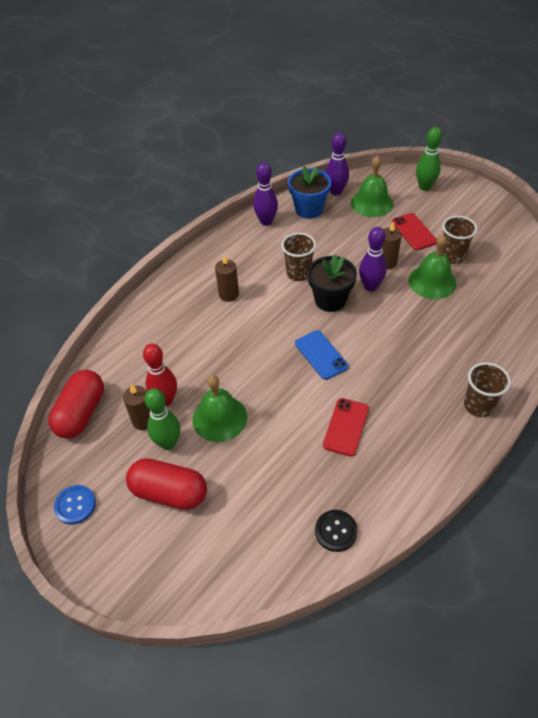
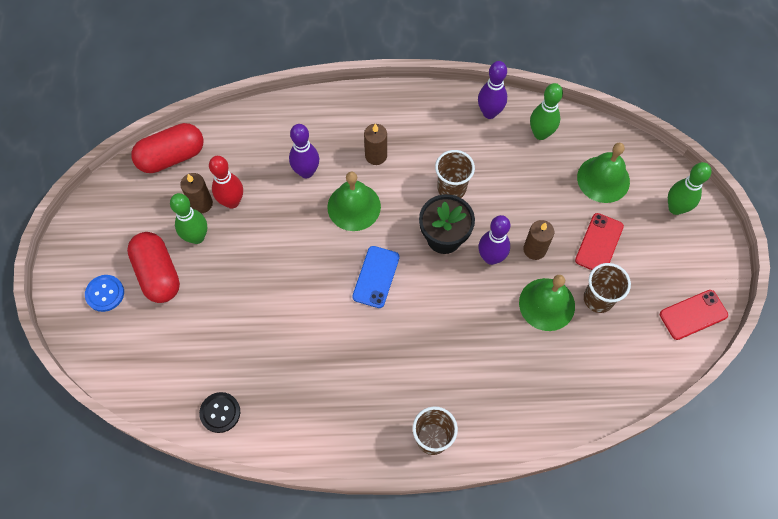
camera: 45 degrees right, 15 degrees up
blue button [54,485,96,525] -> blue button moved to [85,275,124,312]
green bell [193,375,247,442] -> green bell moved to [327,172,381,231]
blue flower pot [288,166,331,219] -> green bowling pin [530,83,563,140]
red phone [323,398,369,457] -> red phone moved to [660,290,728,340]
purple bowling pin [326,132,349,196] -> purple bowling pin moved to [289,124,319,178]

